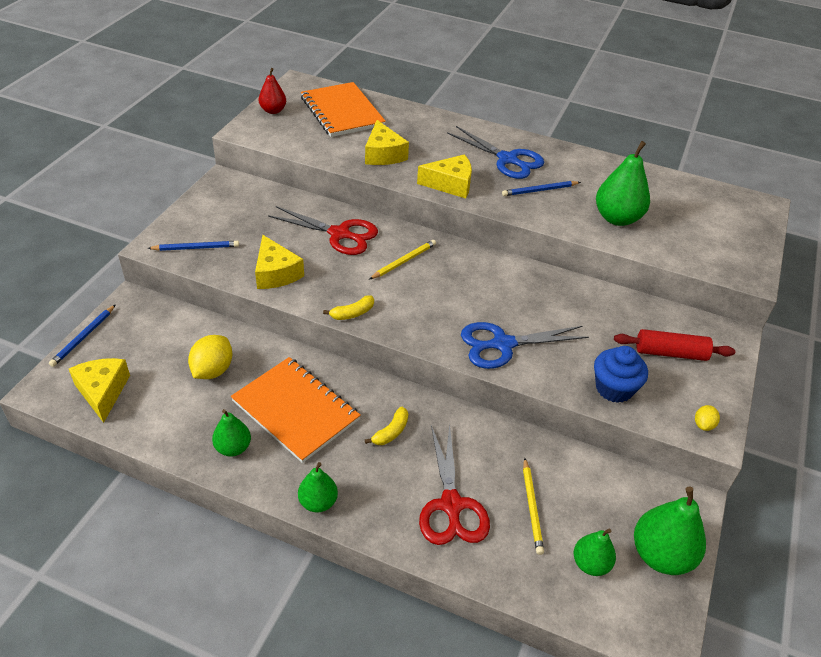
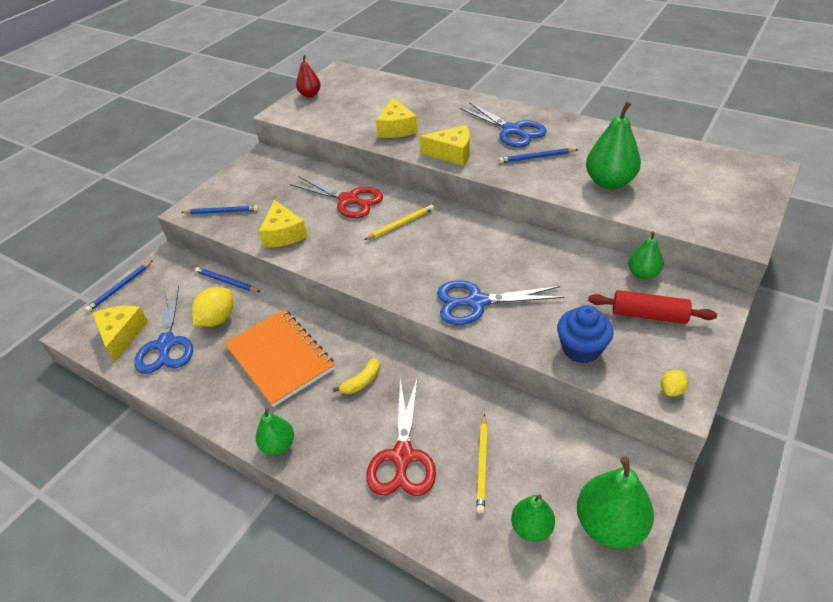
camera: 15 degrees right, 0 degrees up
green pear [212,409,251,457] -> green pear moved to [628,231,664,280]
orange notebook [301,82,386,137] -> none
yellow banana [323,295,374,320] -> none
none -> blue scissors [134,286,193,374]
none -> blue pencil [195,267,260,292]

